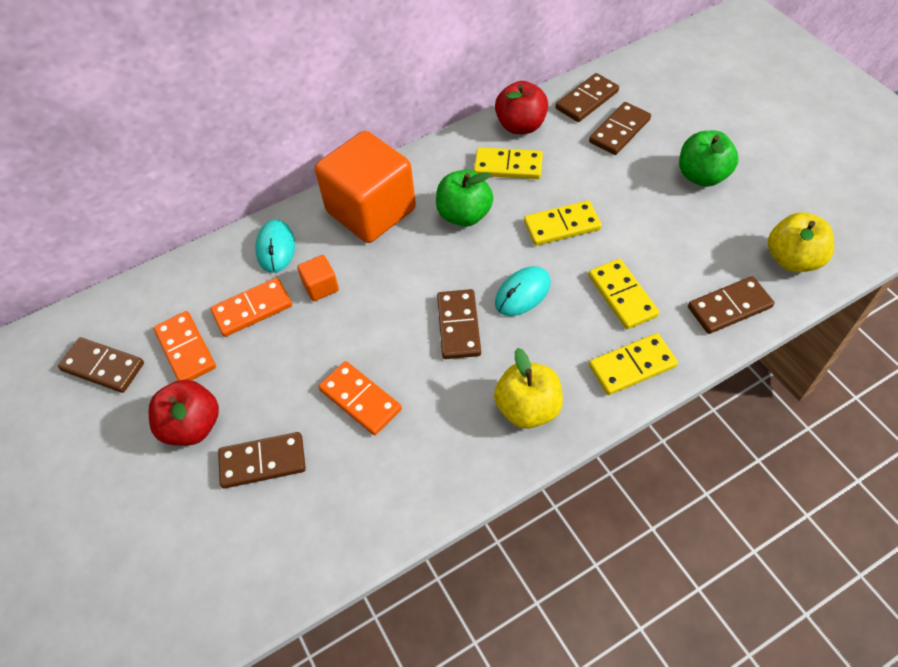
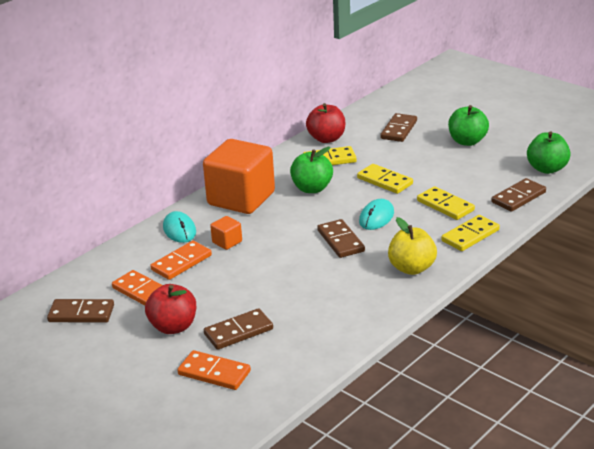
camera: 20 degrees left, 25 degrees down
orange domino [318,361,402,435] -> orange domino moved to [177,350,251,390]
yellow domino [524,200,602,246] -> yellow domino turned 75 degrees clockwise [357,164,413,194]
brown domino [556,73,619,122] -> none
yellow apple [768,212,834,272] -> green apple [527,131,571,174]

